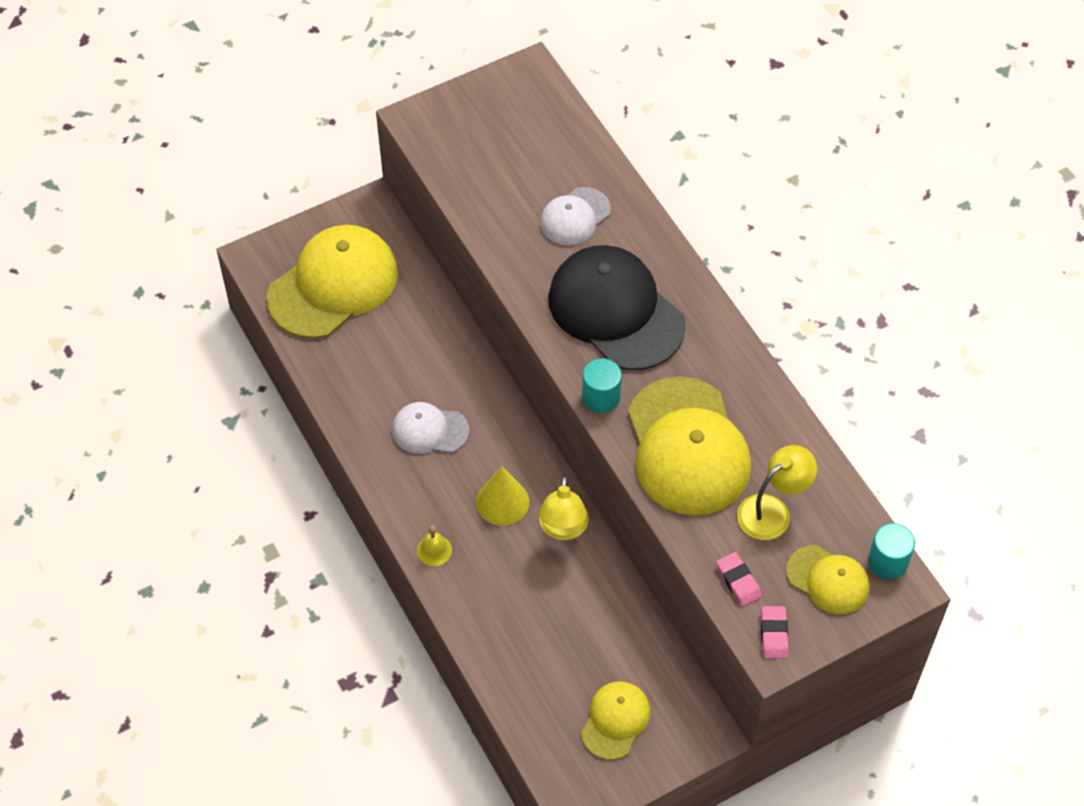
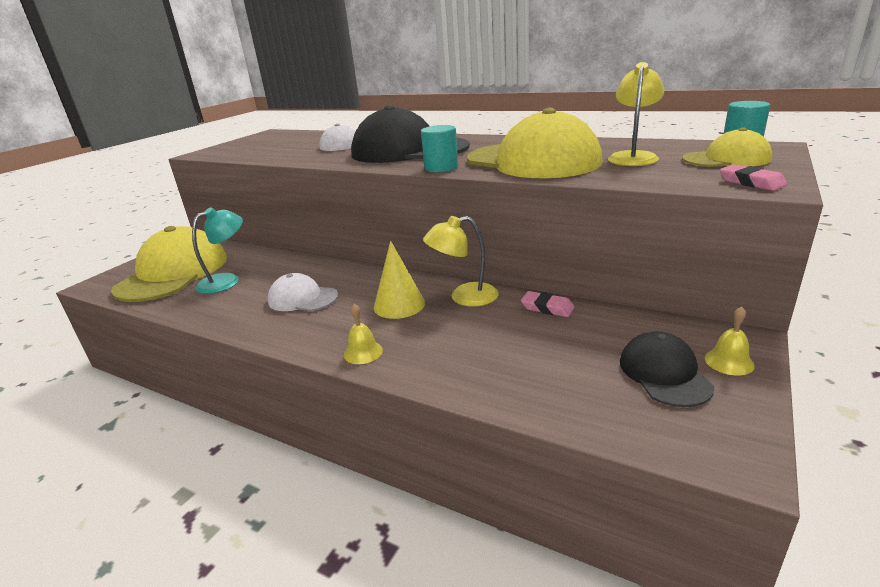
camera: 30 degrees left, 30 degrees down
white cap [392,402,469,454] -> white cap turned 45 degrees clockwise [268,273,338,311]
yellow lamp [539,475,589,540] -> yellow lamp turned 105 degrees clockwise [423,216,499,307]
yellow cap [581,681,650,760] -> black cap [620,331,714,407]
pink eraser [716,552,762,606] -> pink eraser moved to [521,291,574,317]
none -> turquoise lamp [192,207,243,294]
none -> yellow bell [705,306,755,375]

